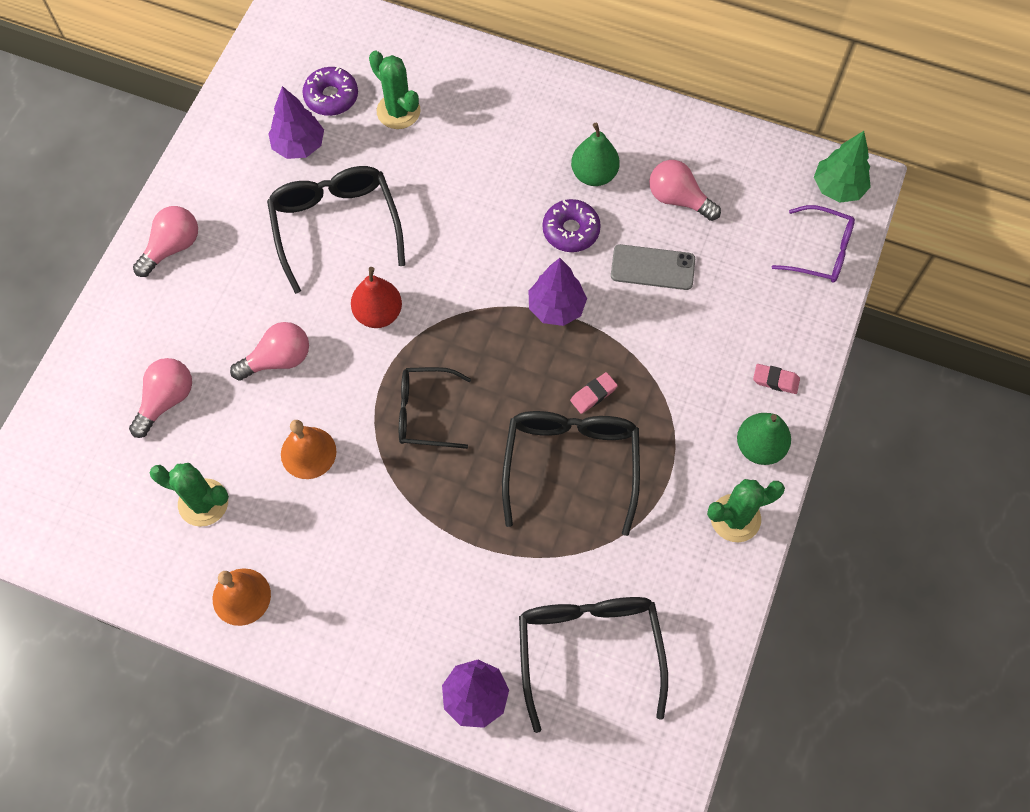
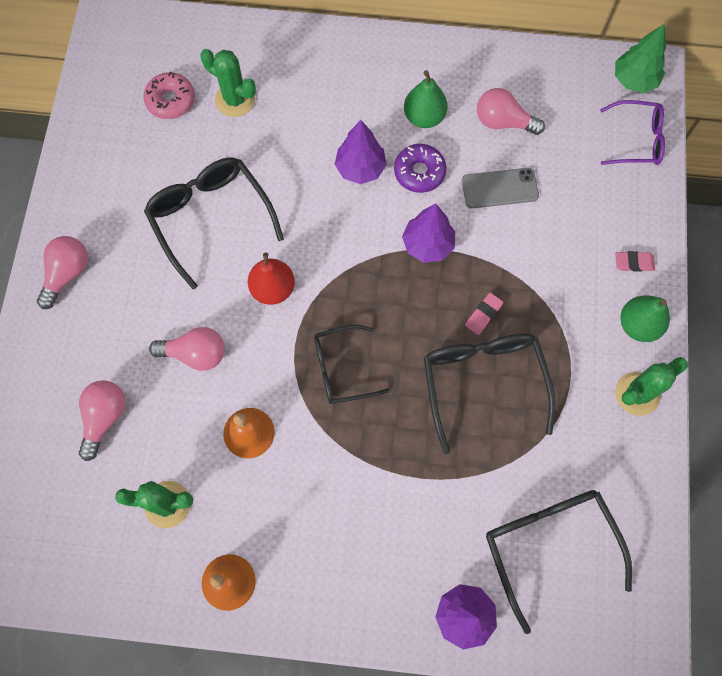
camera: 15 degrees left, 5 degrees up
pink light bulb [230,322,309,381] -> pink light bulb turned 45 degrees clockwise [149,327,225,371]
purple tree [268,86,324,159] -> purple tree moved to [335,120,387,184]
purple donut [302,67,358,116] -> pink donut [143,72,195,119]

